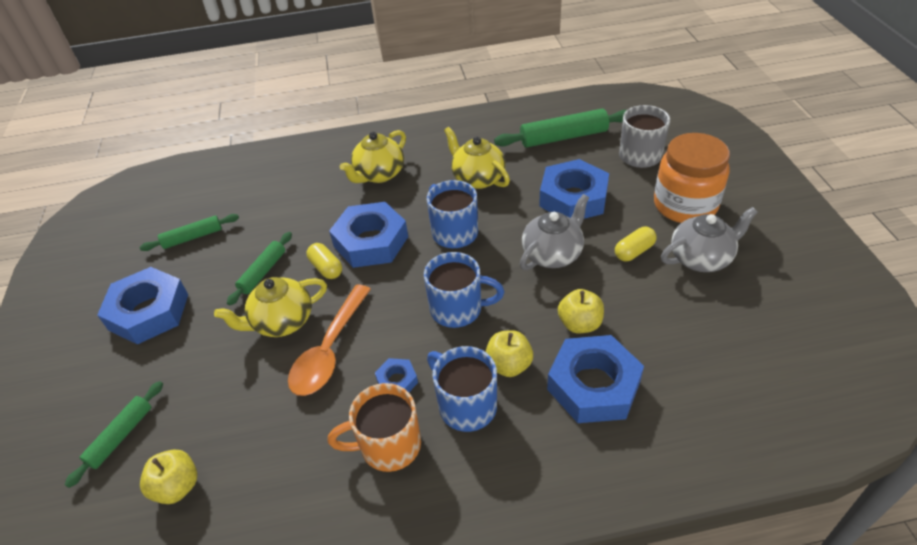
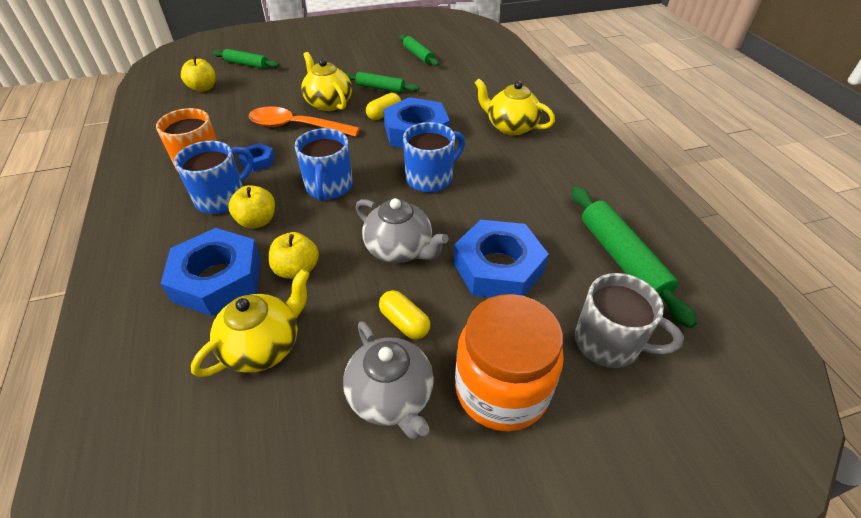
camera: 80 degrees right, 0 degrees up
blue nut [97,267,188,344] -> none
yellow teapot [444,127,510,189] -> yellow teapot moved to [191,269,310,377]

